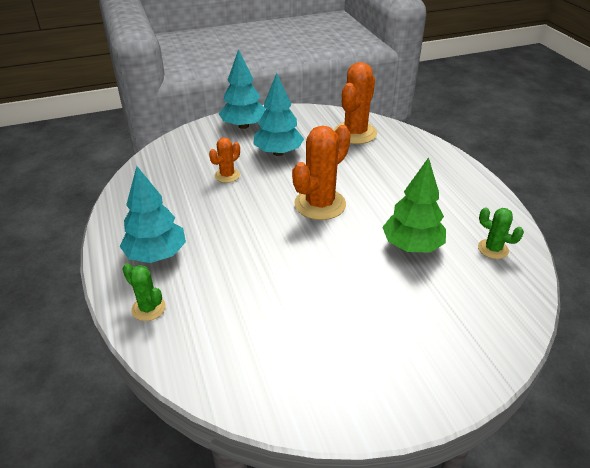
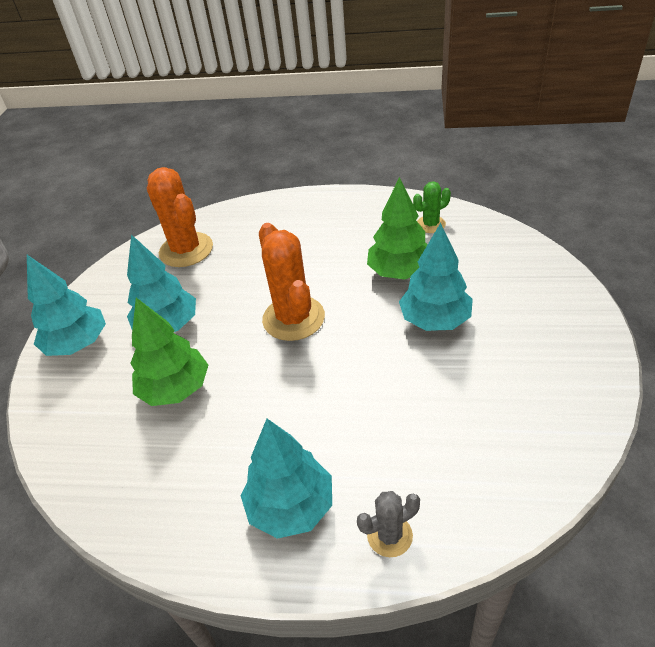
camera: 60 degrees left, 5 degrees up
green cactus [122,263,166,321] -> grey cactus [357,491,420,557]
orange cactus [209,137,240,183] -> green tree [130,298,208,406]
none -> turquoise tree [399,223,473,331]

